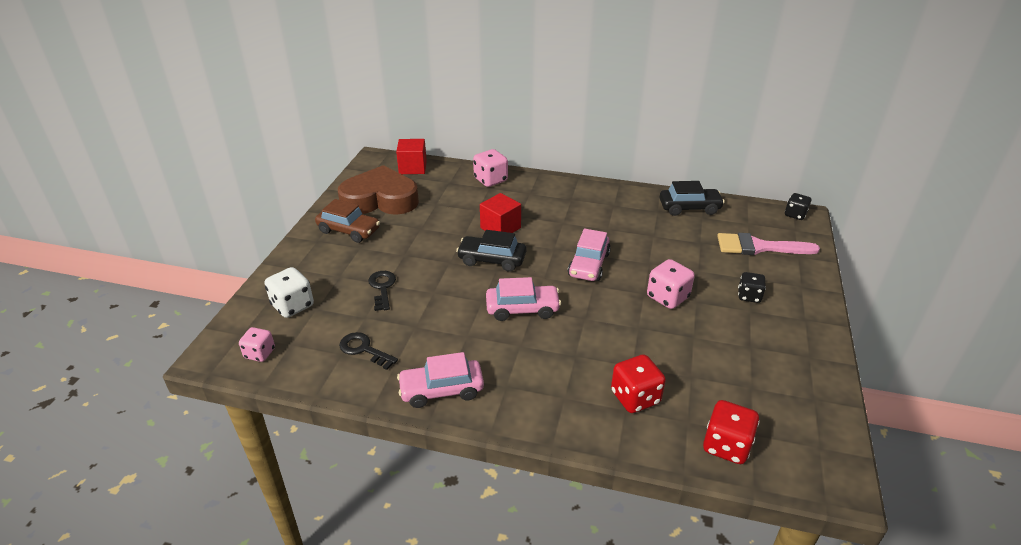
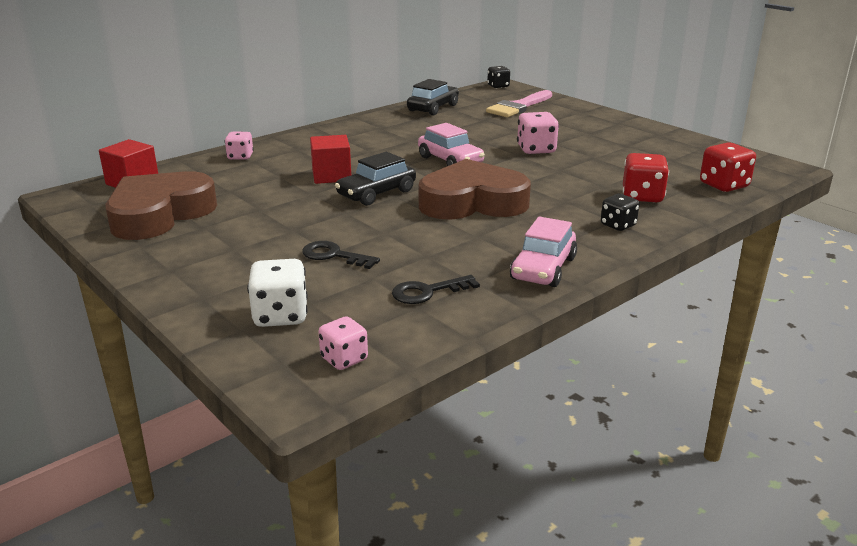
camera: 55 degrees left, 10 degrees down
brown car [315,199,380,243] -> none
pink dice [473,149,508,187] -> pink dice [225,132,254,160], size x0.66
pink car [486,277,561,321] -> brown heart [419,159,531,220]
black dice [738,272,766,303] -> black dice moved to [601,194,640,231]

